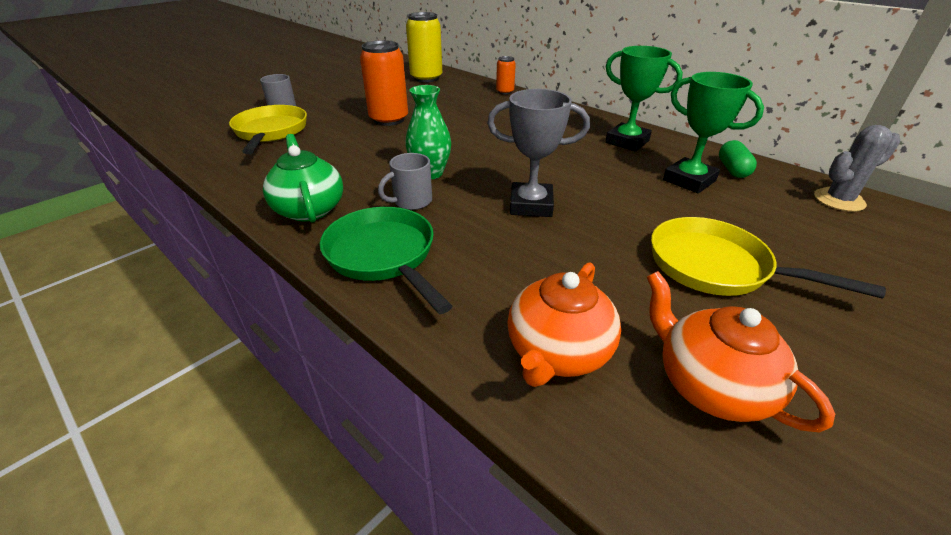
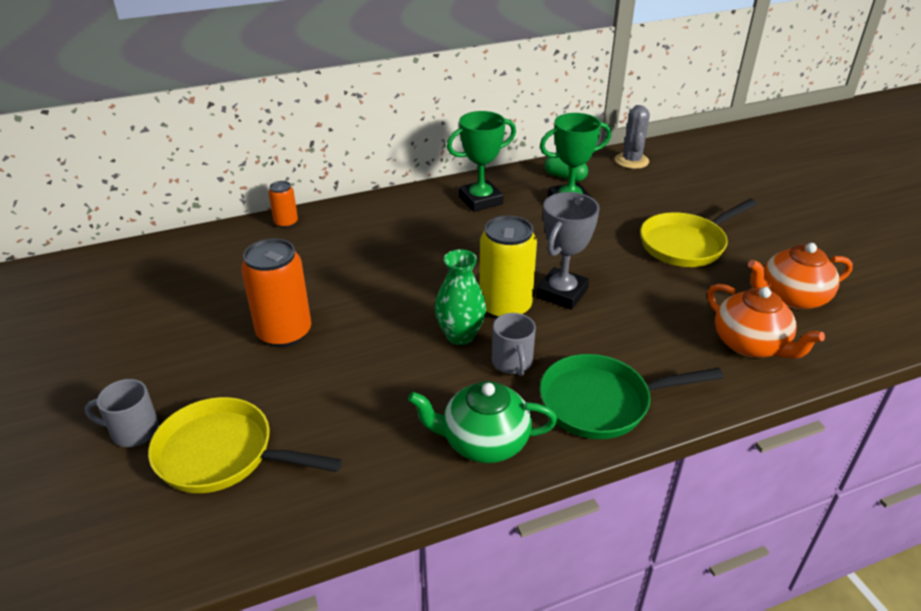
camera: 65 degrees left, 0 degrees up
yellow can [406,12,442,83] -> yellow can moved to [479,215,537,319]

